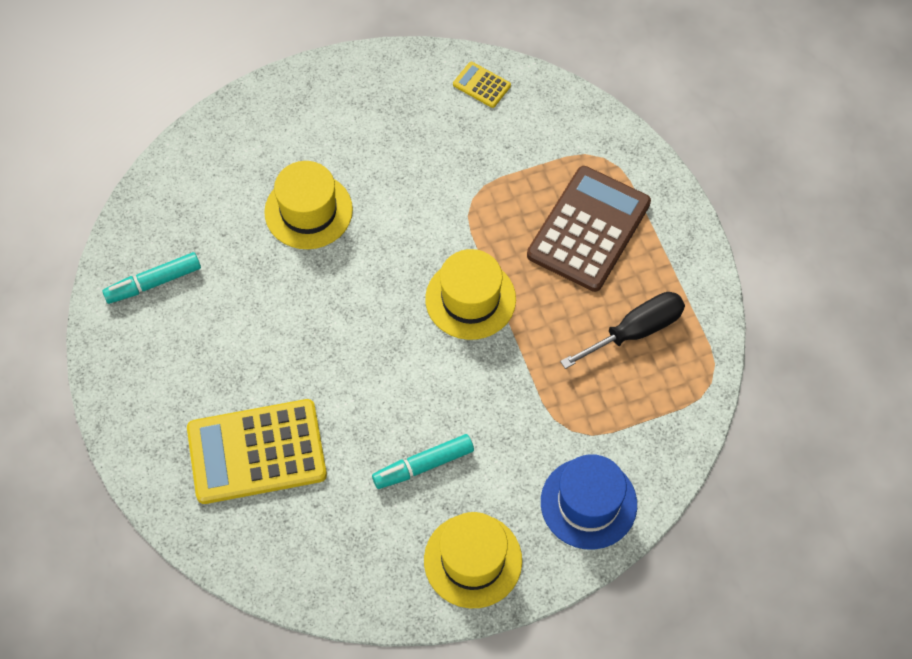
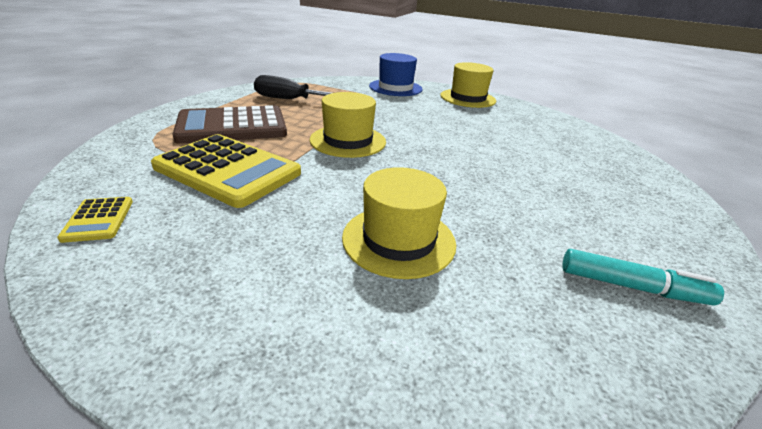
camera: 140 degrees left, 30 degrees down
yellow calculator [187,399,327,504] -> yellow calculator moved to [151,134,301,208]
turquoise marker [372,434,474,489] -> none

